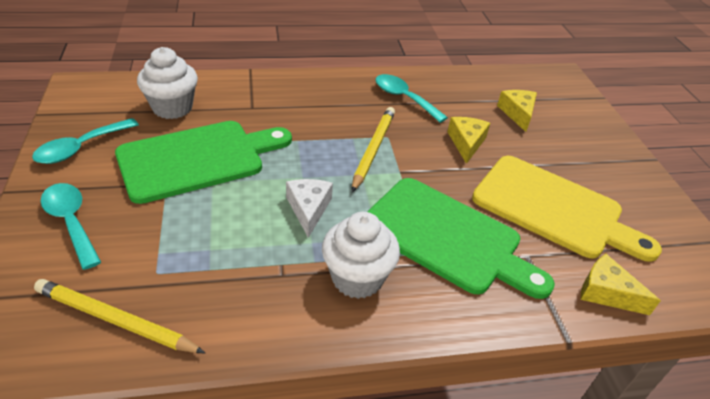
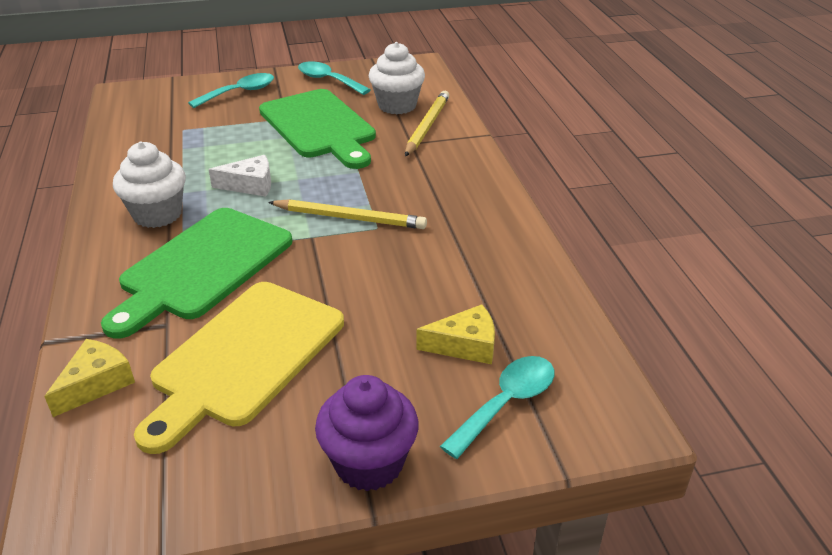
camera: 90 degrees right, 5 degrees down
yellow pencil [34,279,205,353] -> yellow pencil moved to [405,91,449,156]
turquoise spoon [375,74,448,123] -> turquoise spoon moved to [440,356,555,459]
yellow cheese [448,117,490,164] -> none
none -> purple cupcake [315,375,419,491]

